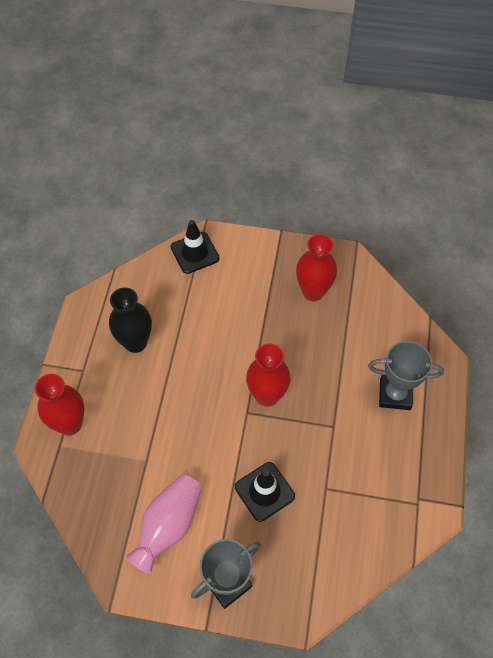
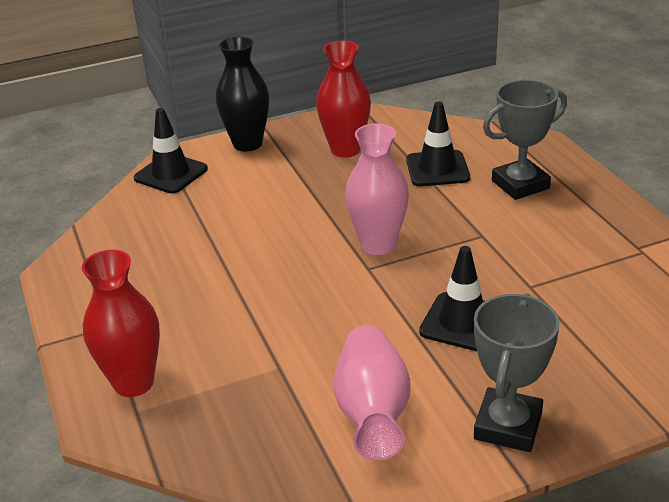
camera: 30 degrees left, 25 degrees down
black vase [109,287,152,353] -> black vase moved to [216,37,269,152]
red vase [246,343,291,407] -> pink vase [345,124,409,255]
none -> black traffic cone [406,102,470,186]

